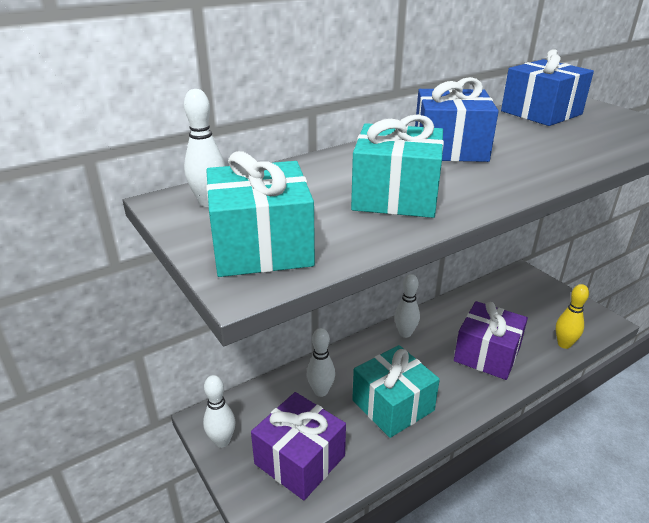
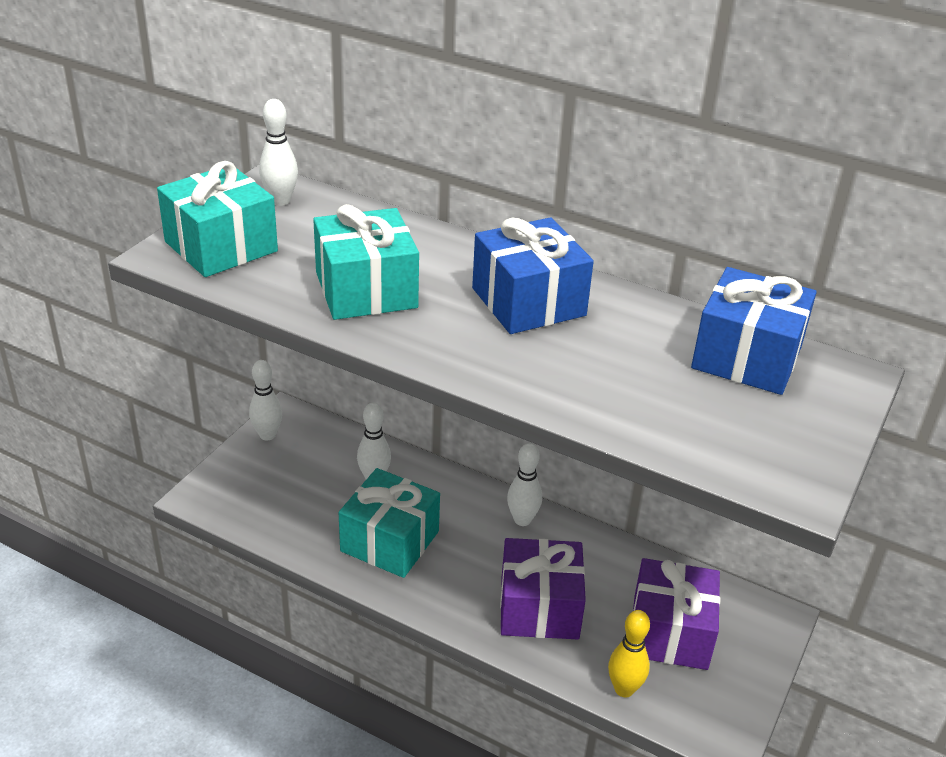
camera: 60 degrees right, 5 degrees up
purple gift [251,392,346,500] -> purple gift moved to [633,558,720,670]

